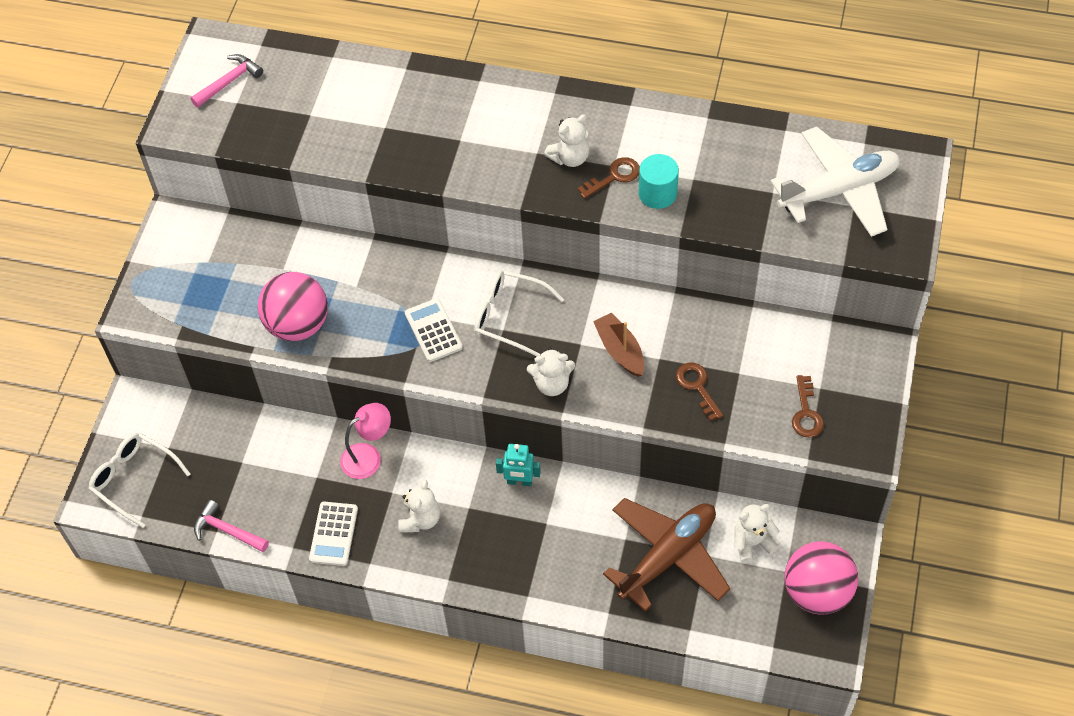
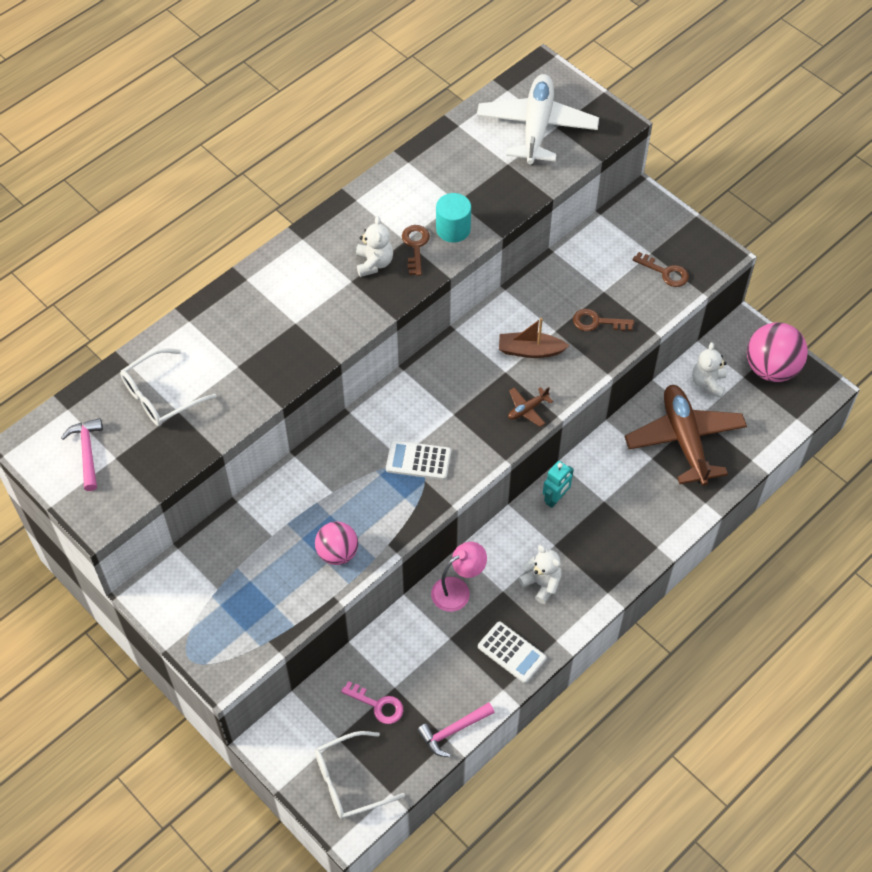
camera: 60 degrees left, 0 degrees up
pink ball [258,272,328,341] -> pink ball [315,522,358,565], size x0.64
pink lamp [340,403,391,479] -> pink lamp turned 60 degrees clockwise [431,542,487,612]
white glasses [474,270,564,357] -> white glasses moved to [120,348,217,426]
white teddy bear [527,347,575,396] -> brown plane [508,387,553,427]
none -> pink key [341,681,403,724]

